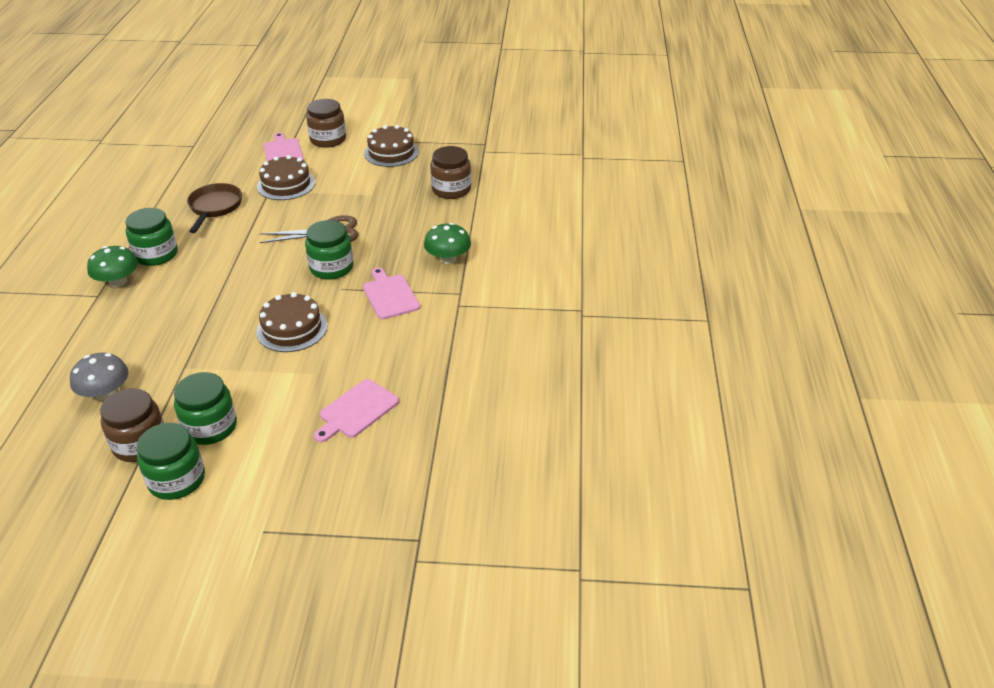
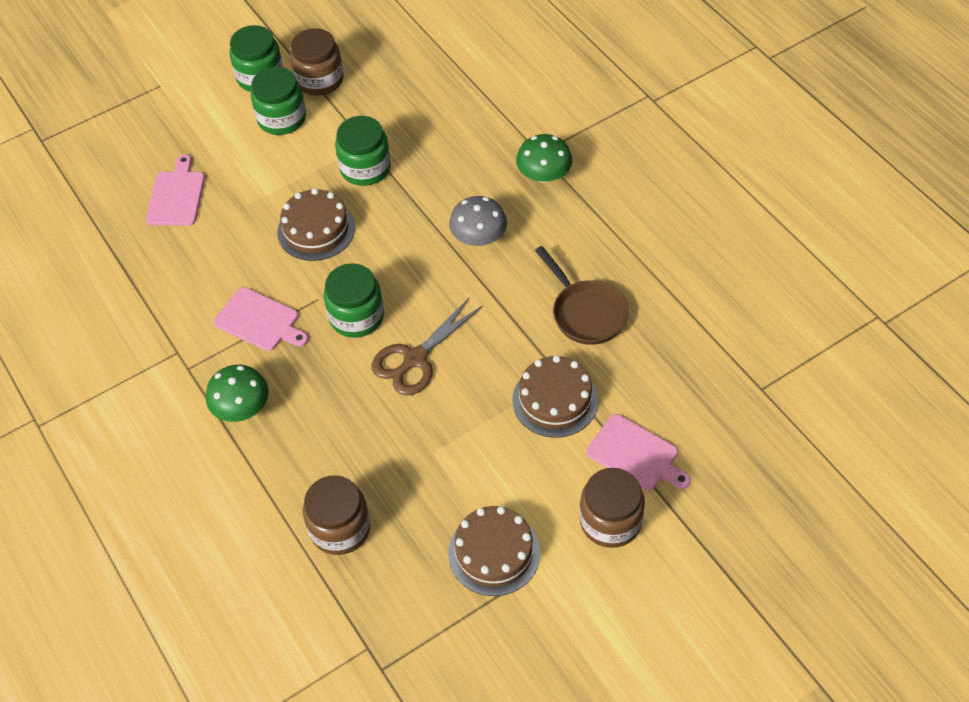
camera: 145 degrees right, 15 degrees up
grey mushroom [70,353,129,401] -> grey mushroom moved to [449,196,507,246]
green jar [125,208,178,266] -> green jar moved to [335,116,391,186]

